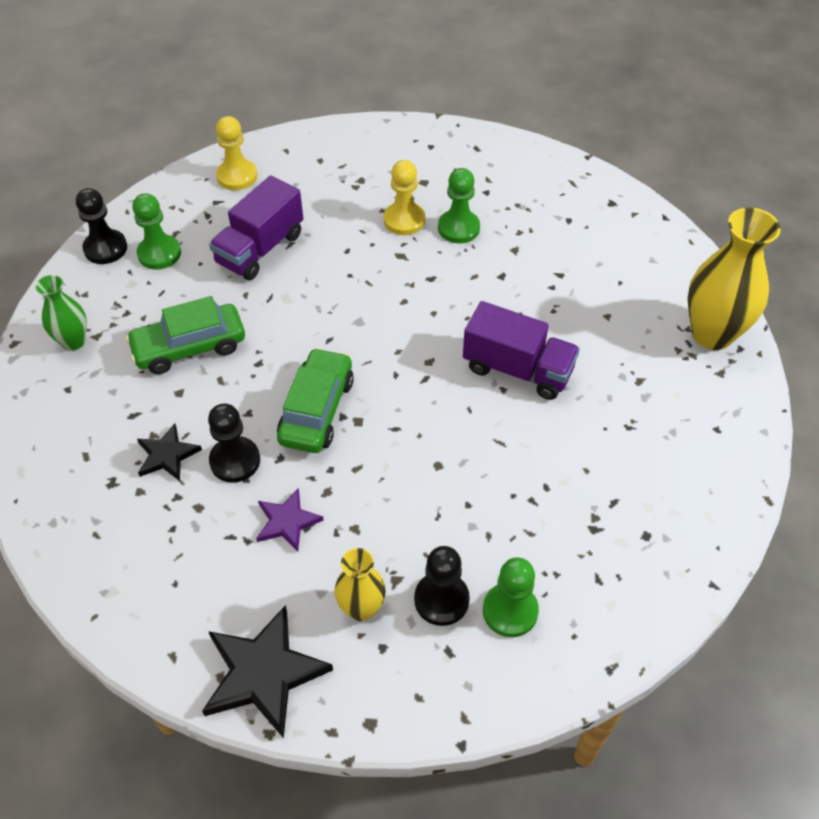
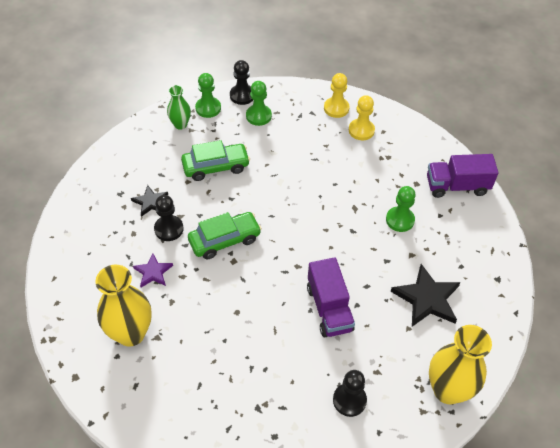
camera: 50 degrees right, 0 degrees up
green car [126,296,245,374] -> green car turned 135 degrees clockwise [181,140,250,181]
black star [202,605,333,738] -> black star moved to [391,264,461,327]
purple truck [209,175,303,280] -> purple truck moved to [427,154,499,198]
yellow vase [335,548,386,621] -> yellow vase [96,265,152,347], size x1.80
yellow pawn [384,160,425,235] -> yellow pawn moved to [349,95,375,140]
black pawn [414,546,470,626] -> black pawn moved to [333,370,367,417]
green pawn [483,557,539,637] -> green pawn moved to [195,73,221,118]

